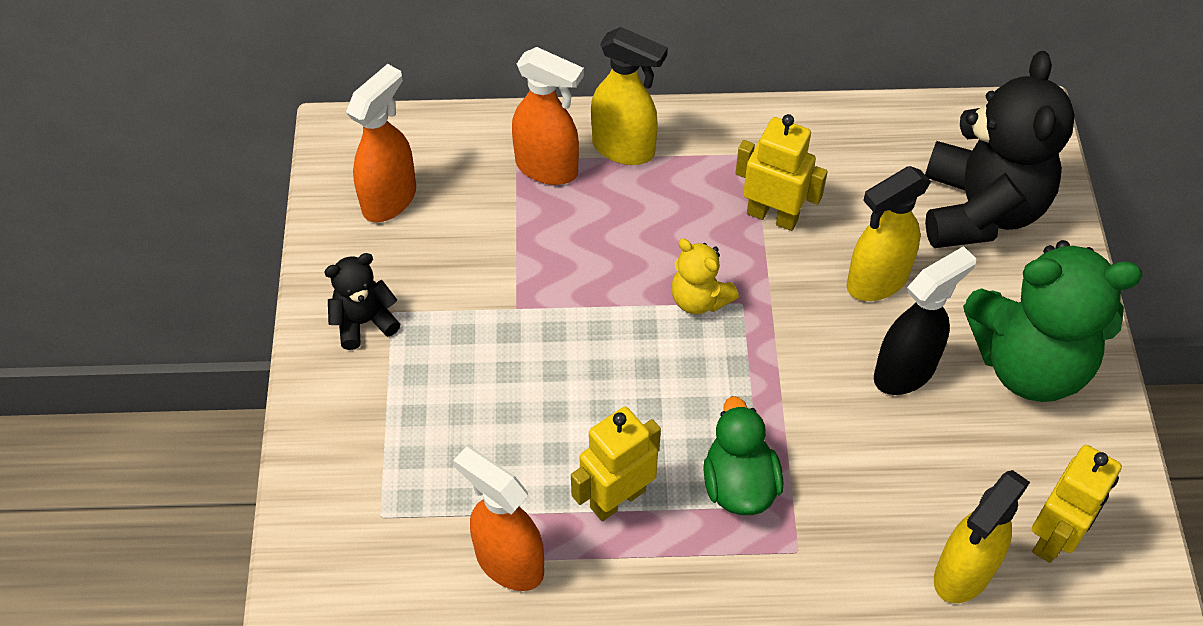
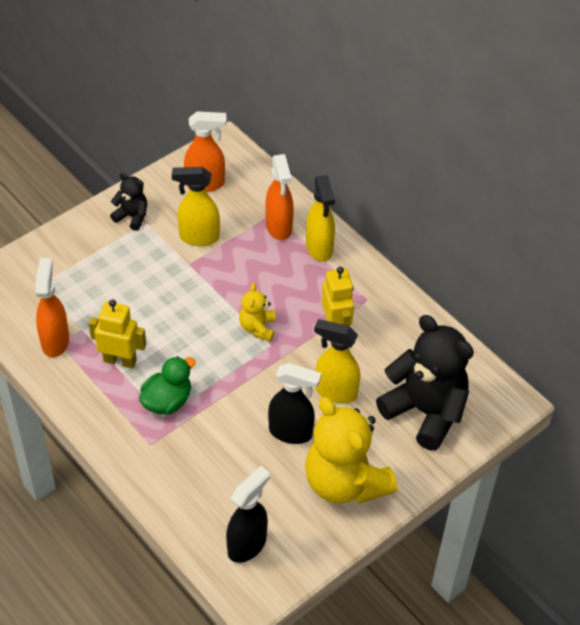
camera: 50 degrees right, 5 degrees down
black teddy bear [925,51,1075,248] -> black teddy bear turned 105 degrees counterclockwise [376,315,474,451]
yellow spray bottle [934,470,1030,603] -> yellow spray bottle moved to [172,167,220,246]
green teddy bear [963,240,1142,402] -> yellow teddy bear [305,397,397,504]
yellow robot [1032,445,1122,563] -> black spray bottle [226,466,270,563]

